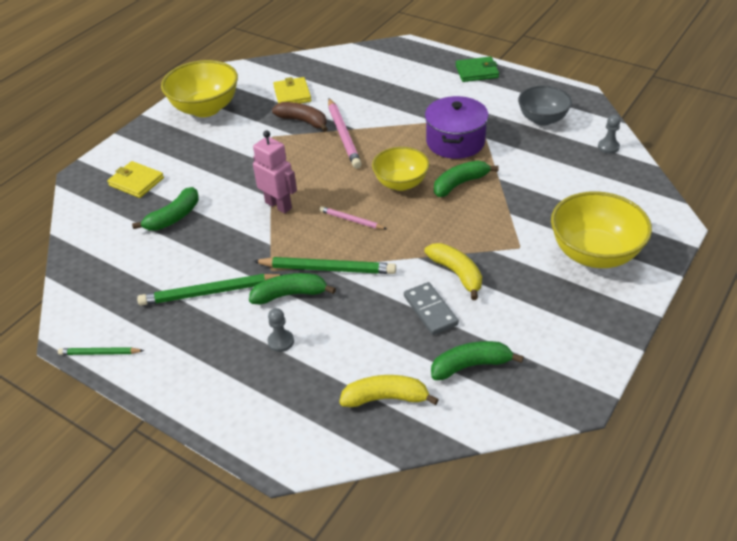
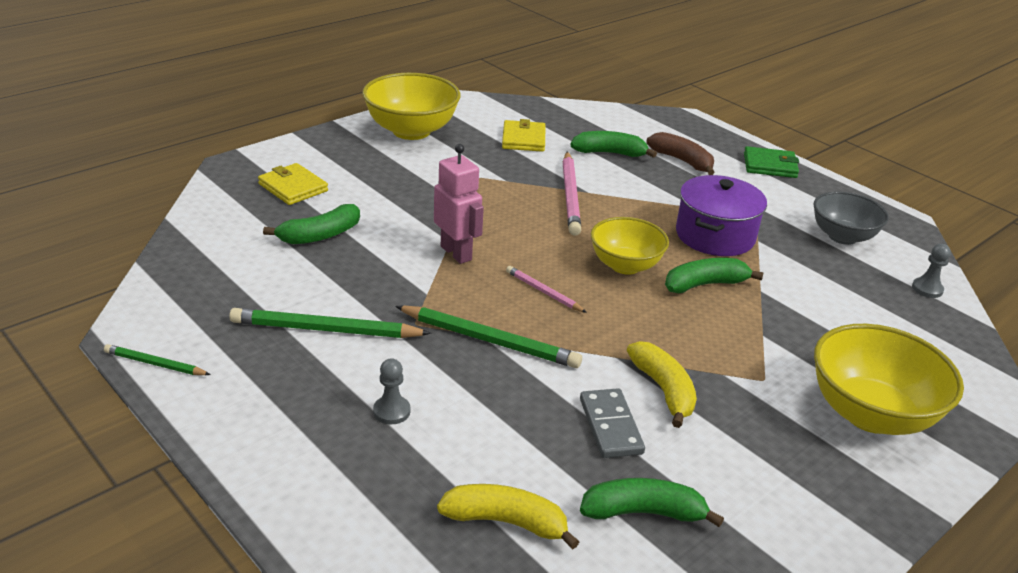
camera: 10 degrees right, 10 degrees down
green banana [249,273,336,305] -> green banana moved to [570,131,657,158]
brown banana [272,102,328,132] -> brown banana moved to [646,132,715,175]

